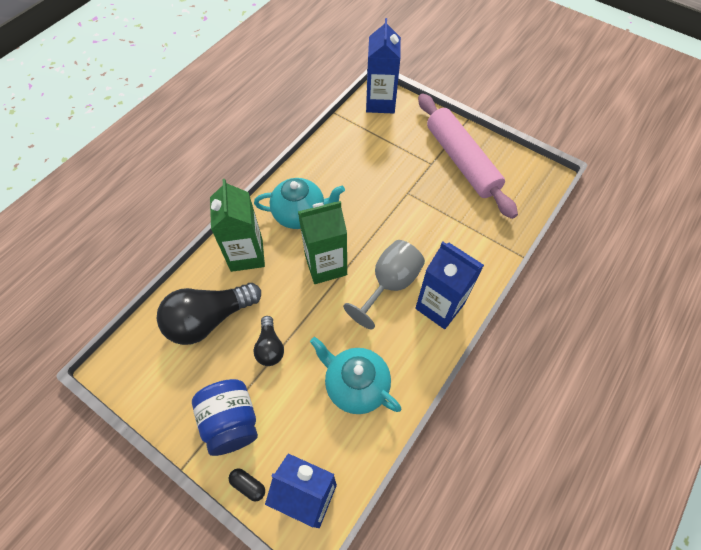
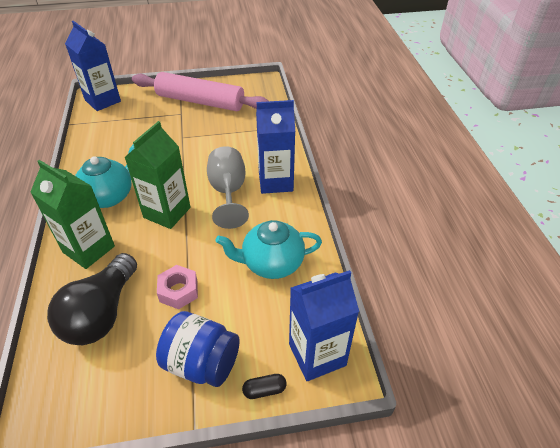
camera: 45 degrees left, 15 degrees down
black light bulb [253,316,284,366] -> pink nut [157,265,198,309]

